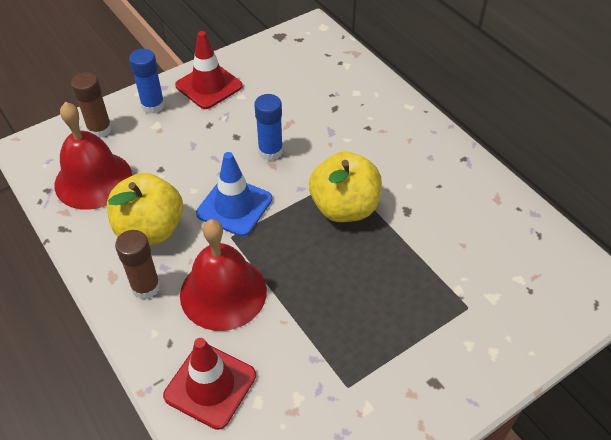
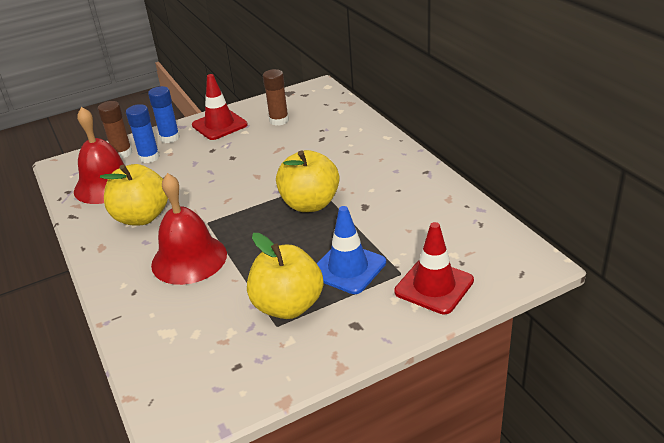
camera: 10 degrees right, 15 degrees down
brown glue stick [115,230,160,299] -> brown glue stick moved to [263,69,289,126]
red traffic cone [163,338,256,430] -> red traffic cone moved to [394,222,474,314]
blue traffic cone [196,152,272,236] -> blue traffic cone moved to [317,206,386,294]
blue glue stick [254,94,283,161] -> blue glue stick moved to [126,104,160,163]
none -> yellow apple [247,233,324,319]

